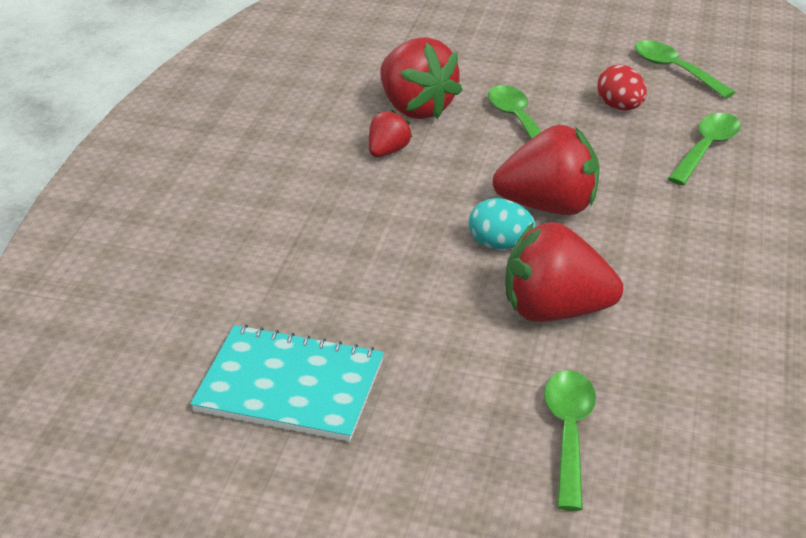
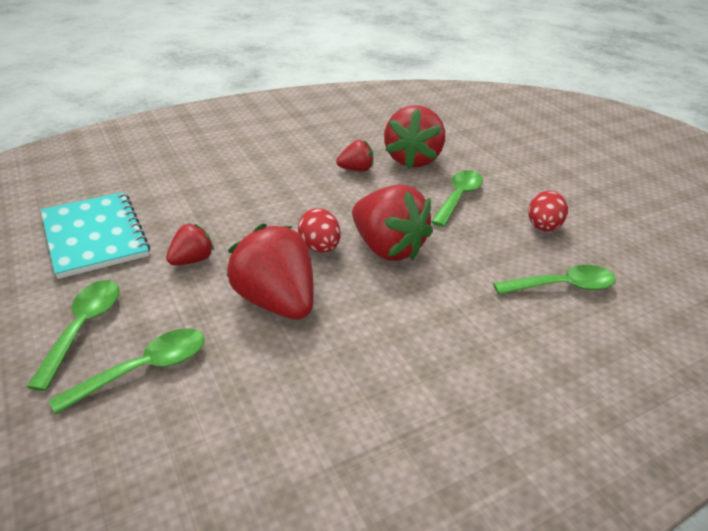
camera: 45 degrees right, 0 degrees up
turquoise egg [468,198,536,249] -> red egg [298,208,340,253]
green spoon [635,40,735,99] -> green spoon moved to [27,280,120,391]
none -> red strawberry [166,223,214,265]

